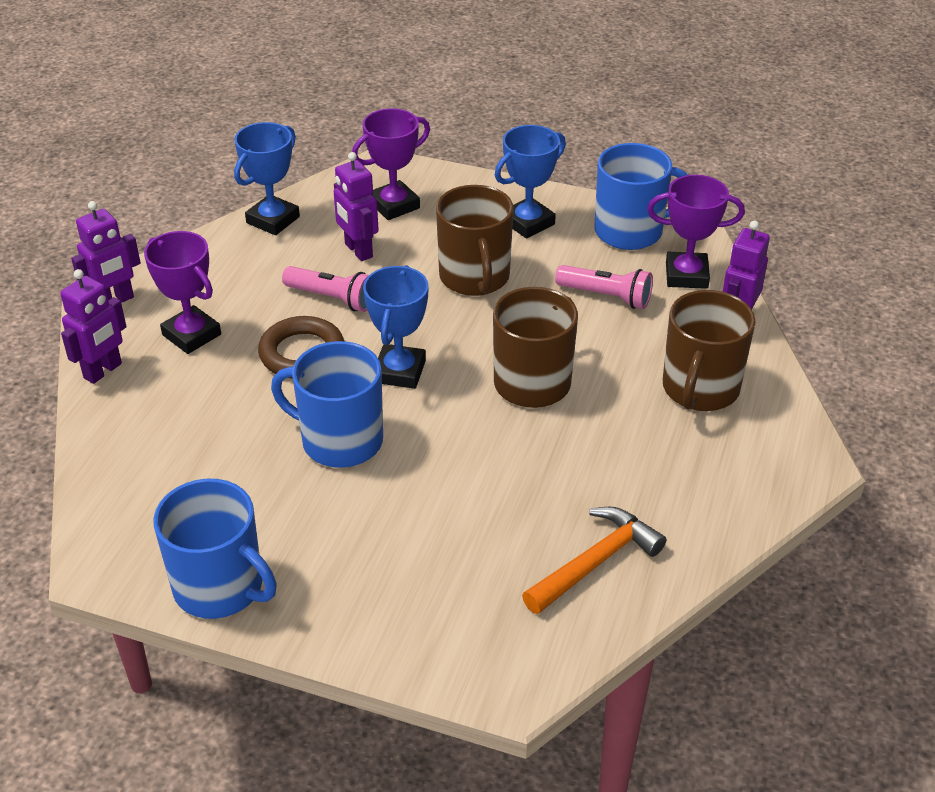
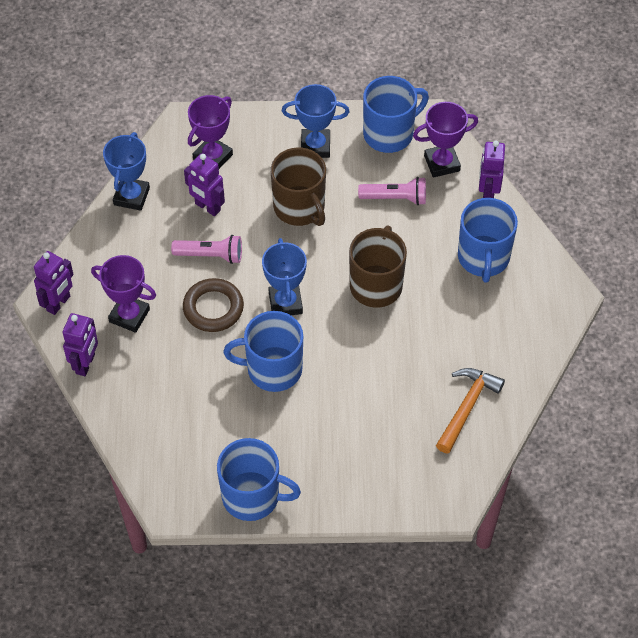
camera: 20 degrees left, 15 degrees up
blue trophy [495,125,566,238] -> blue trophy turned 60 degrees clockwise [282,84,350,158]
brown mug [663,290,756,411] -> blue mug [458,198,518,283]

